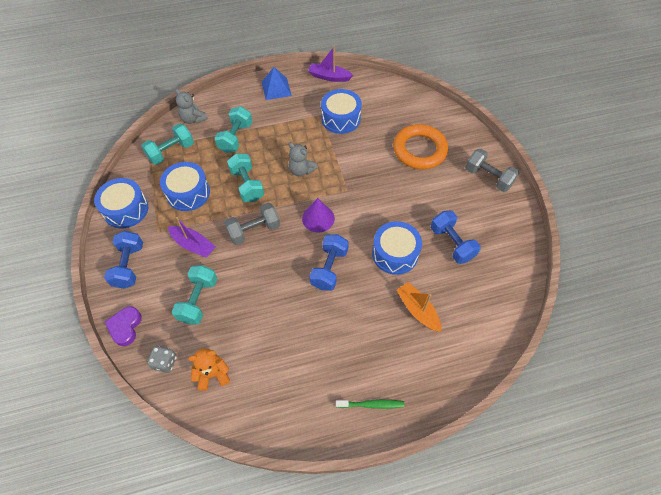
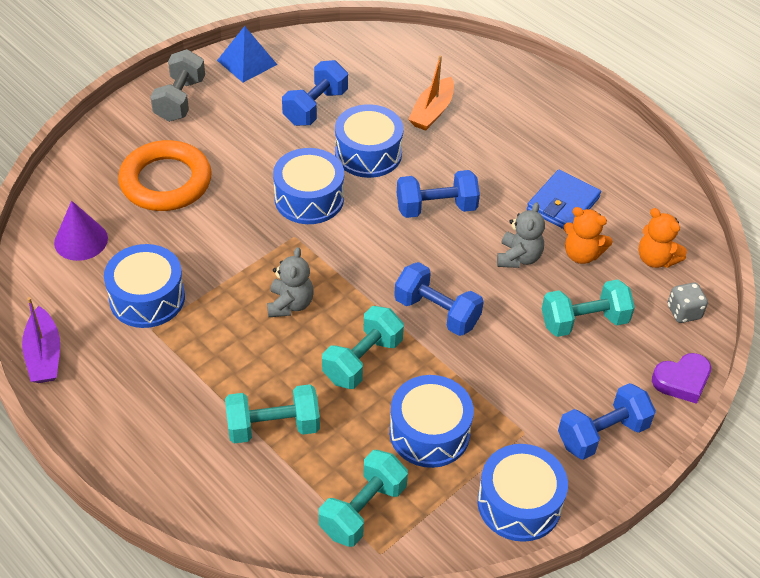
camera: 120 degrees left, 10 degrees down
turquoise dumbbell [141,124,194,165] -> turquoise dumbbell turned 75 degrees counterclockwise [319,450,408,547]
purple boat [168,217,216,258] -> none
grey teddy bear [175,89,208,124] -> grey teddy bear moved to [497,202,545,268]
grey dumbbell [224,203,280,245] -> blue dumbbell [394,262,484,336]
blue pyramid [262,67,292,100] -> blue pyramid moved to [217,26,277,82]
purple cone [302,198,335,232] -> purple cone moved to [54,201,108,261]
green toothbrush [336,399,405,409] -> none
none -> blue drum [273,148,344,224]
none -> blue wallet [527,170,601,229]
none -> orange teddy bear [563,207,613,264]

